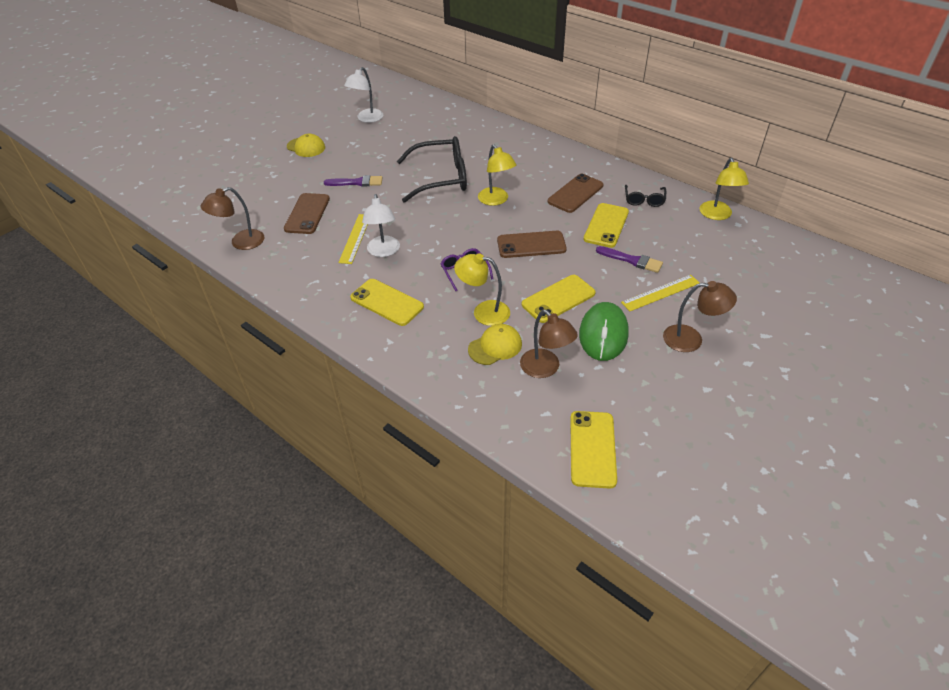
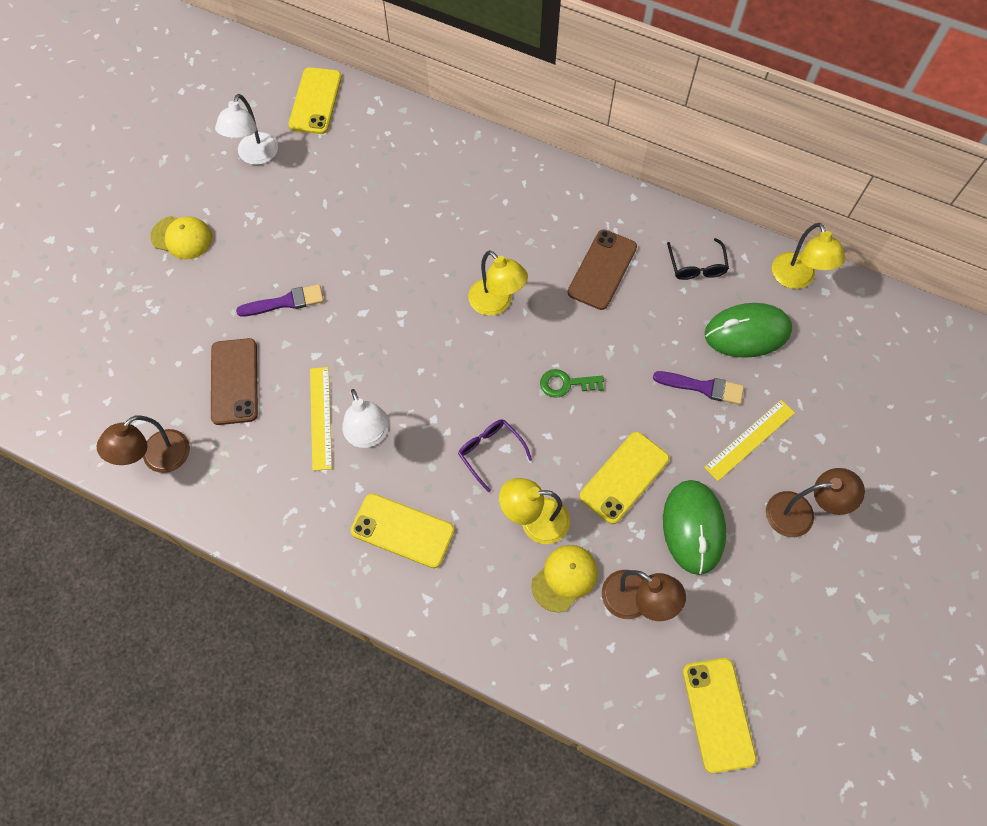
camera: 15 degrees left, 20 degrees up
black glasses [397,136,467,203] -> none
brown phone [497,231,567,258] -> green key [540,369,604,398]
yellow phone [583,203,629,248] -> yellow phone moved to [288,67,342,134]
none -> green mouse [705,303,792,358]

